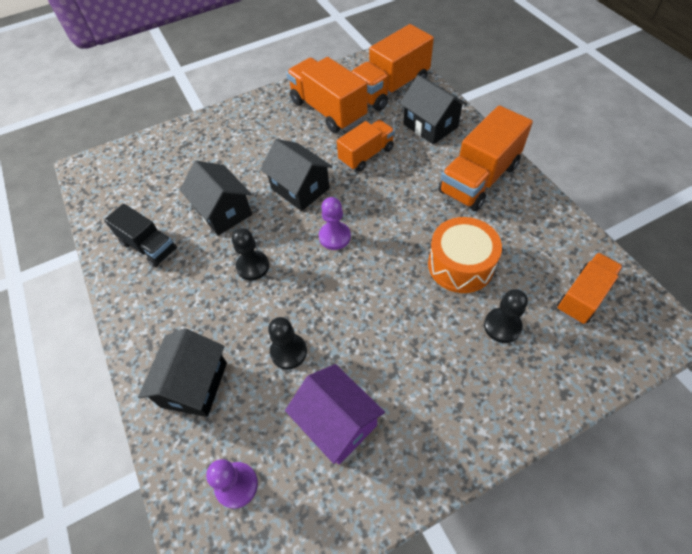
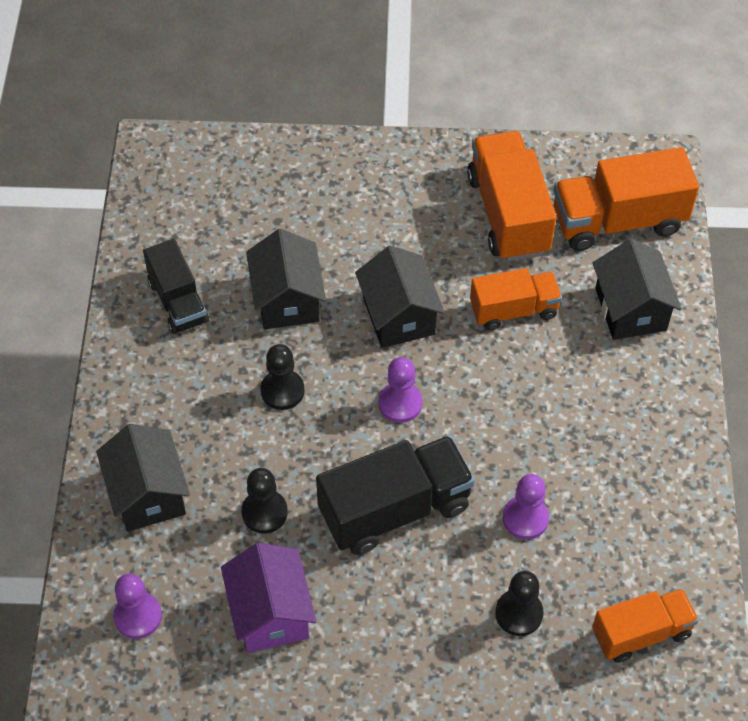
camera: 25 degrees right, 0 degrees up
black house [138,328,227,417] -> black house turned 60 degrees counterclockwise [96,424,190,532]
orange drum [428,217,502,293] -> purple pawn [503,474,549,540]
orange truck [438,105,533,211] -> none
none -> black truck [316,436,475,555]

